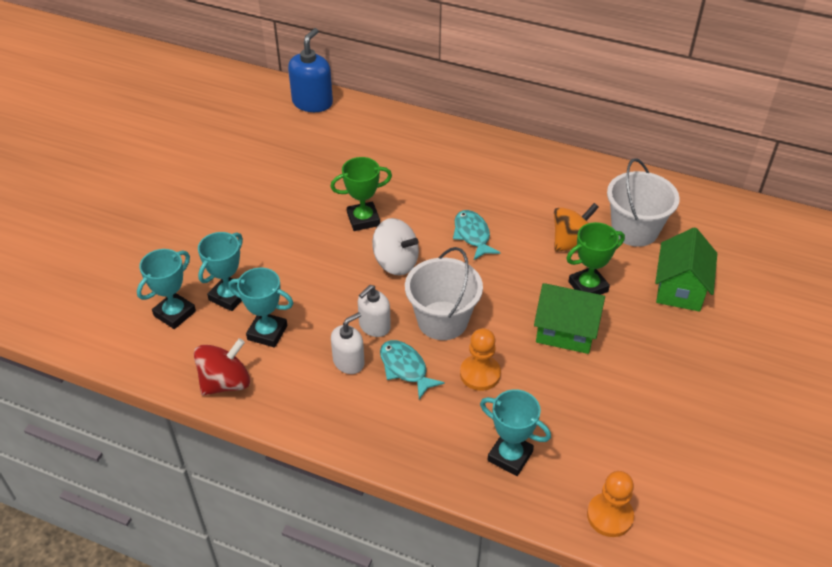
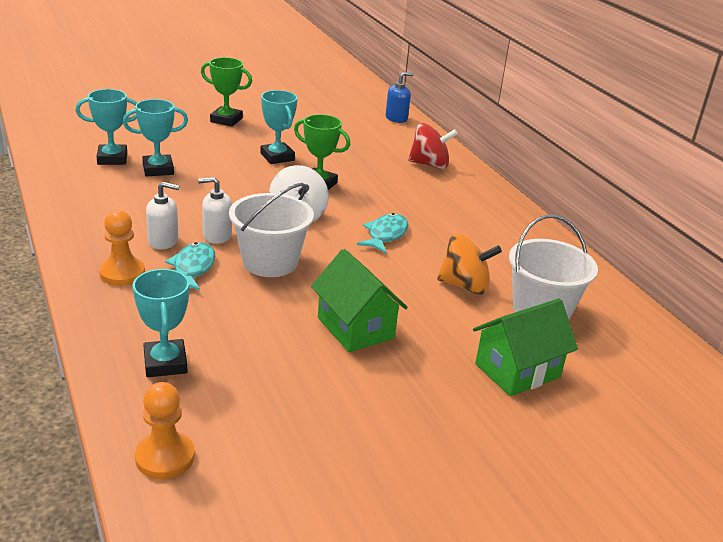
camera: 40 degrees right, 15 degrees down
red spinning top [194,338,250,396] -> red spinning top moved to [408,123,458,169]
turquoise trophy [228,268,293,348] -> turquoise trophy moved to [261,90,297,164]
blue soap dispenser [288,28,333,112] -> blue soap dispenser [386,72,414,123], size x0.65
orange pawn [460,328,501,391] -> orange pawn moved to [99,210,145,286]
green trophy [566,222,625,295] -> green trophy moved to [201,57,252,127]

